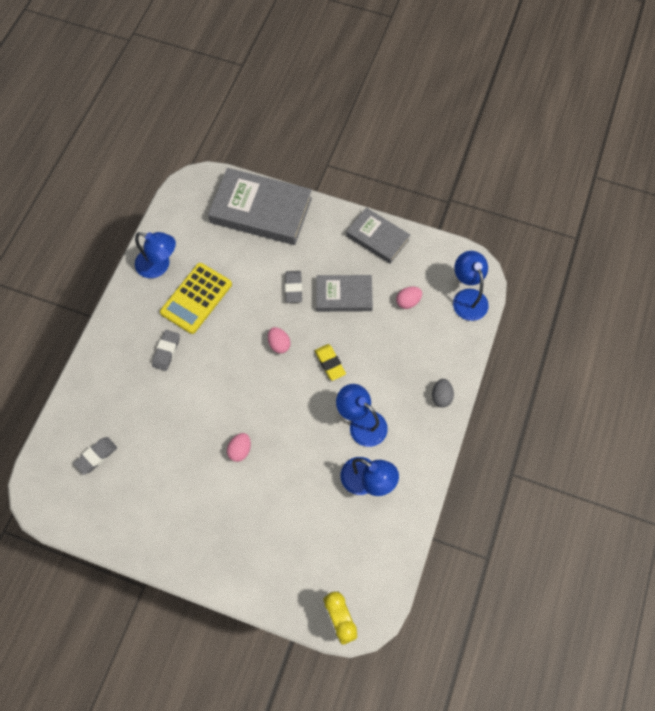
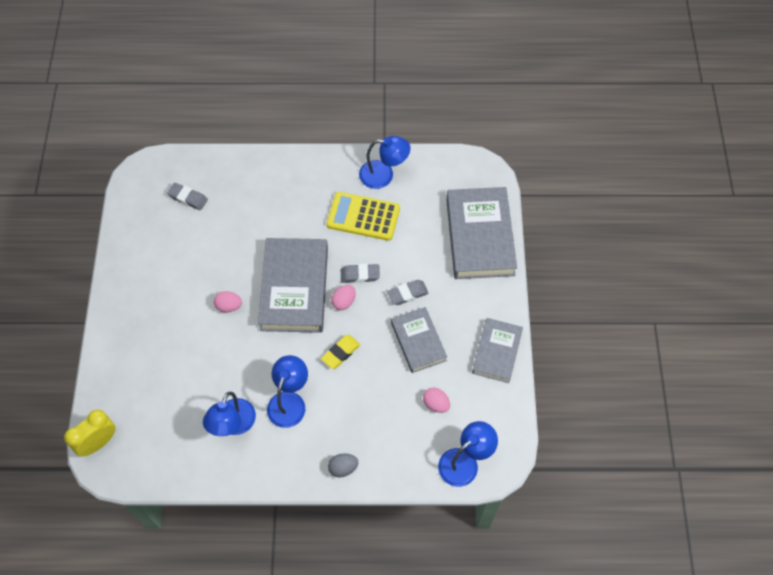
camera: 70 degrees right, 5 degrees down
blue lamp [135,232,176,278] -> blue lamp turned 90 degrees counterclockwise [359,136,410,189]
grey eraser [152,330,180,371] -> grey eraser moved to [341,264,380,283]
none -> grey book [258,238,328,333]

